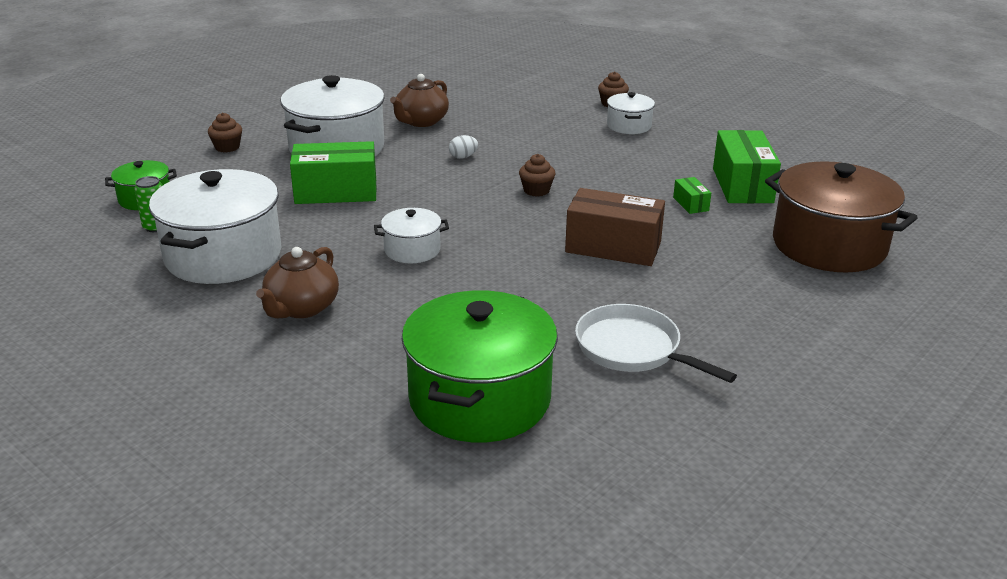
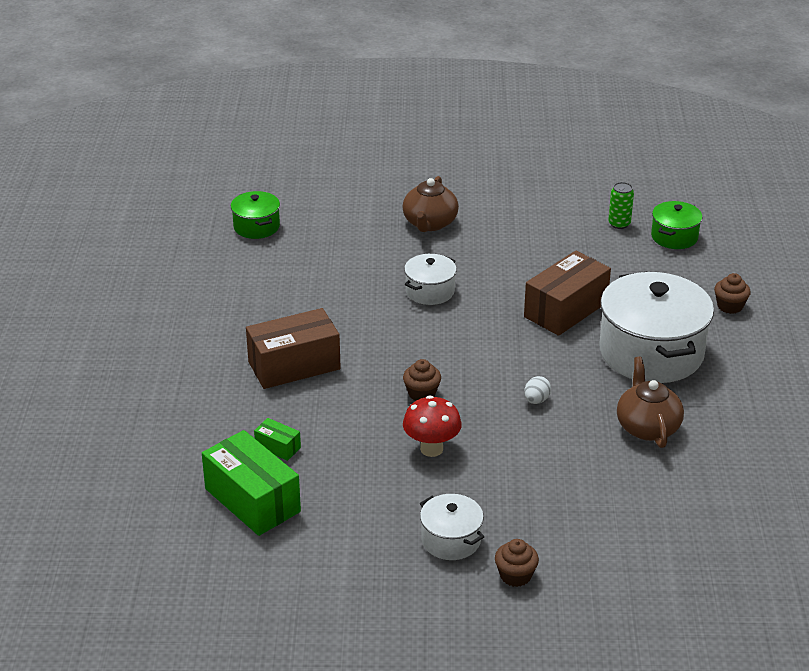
camera: 140 degrees right, 5 degrees up
white pot [149,169,282,284] -> none
brown teapot [256,247,339,318] -> brown teapot turned 150 degrees counterclockwise [403,176,459,232]
green box [290,141,377,204] -> brown box [524,251,611,336]
green pot [402,290,558,442] -> green pot [231,191,280,239], size x0.49
white pan [575,304,737,383] -> none
brown pot [765,161,918,272] -> none
none -> red mushroom [403,395,462,457]

